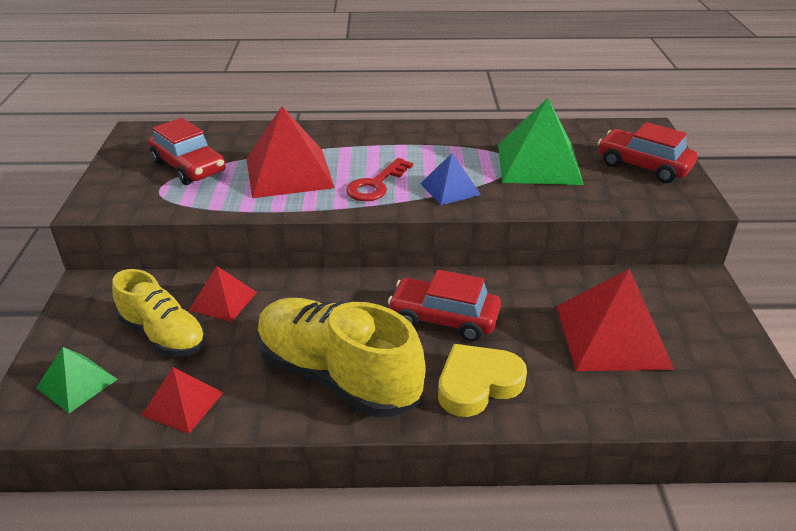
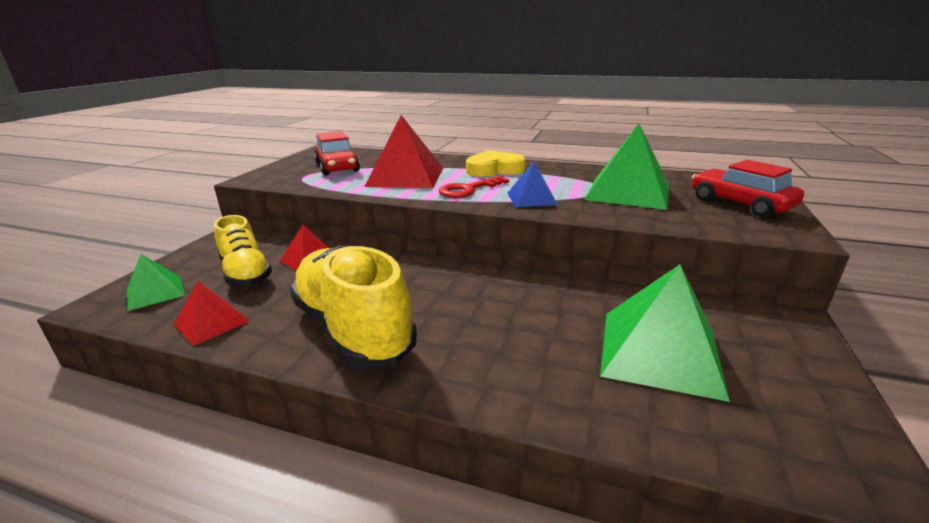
camera: 20 degrees right, 10 degrees down
red car [388,270,501,342] -> none
yellow heart [438,344,527,417] -> yellow heart moved to [466,150,526,177]
red pyramid [557,268,675,371] -> green pyramid [600,264,730,402]

